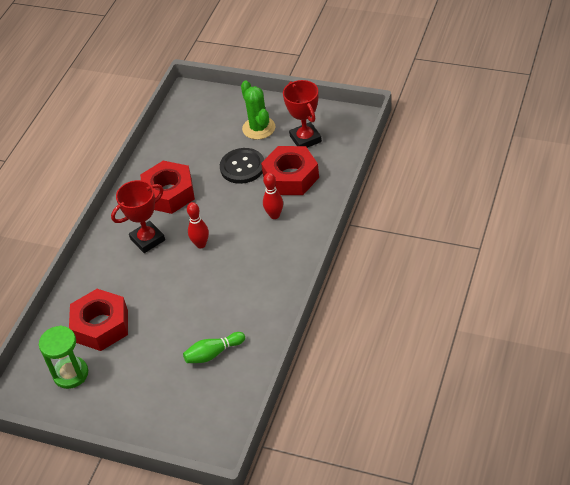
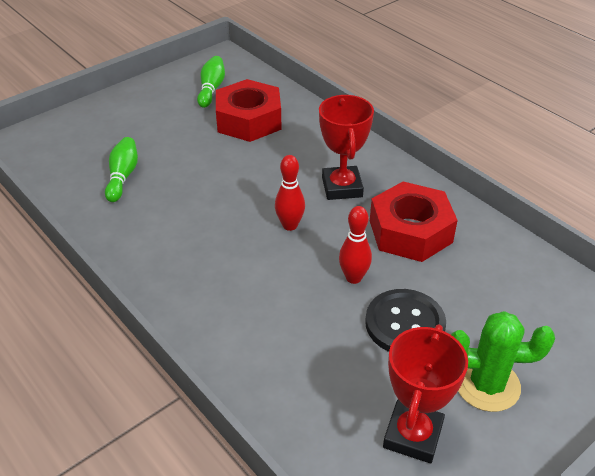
camera: 115 degrees right, 5 degrees down
green hourglass [39,326,88,389] -> green bowling pin [197,56,225,108]
red nut [261,146,319,195] -> none
red bowling pin [263,173,283,219] -> red bowling pin moved to [339,206,372,284]
red trophy [283,80,322,148] -> red trophy turned 75 degrees counterclockwise [383,324,468,463]

